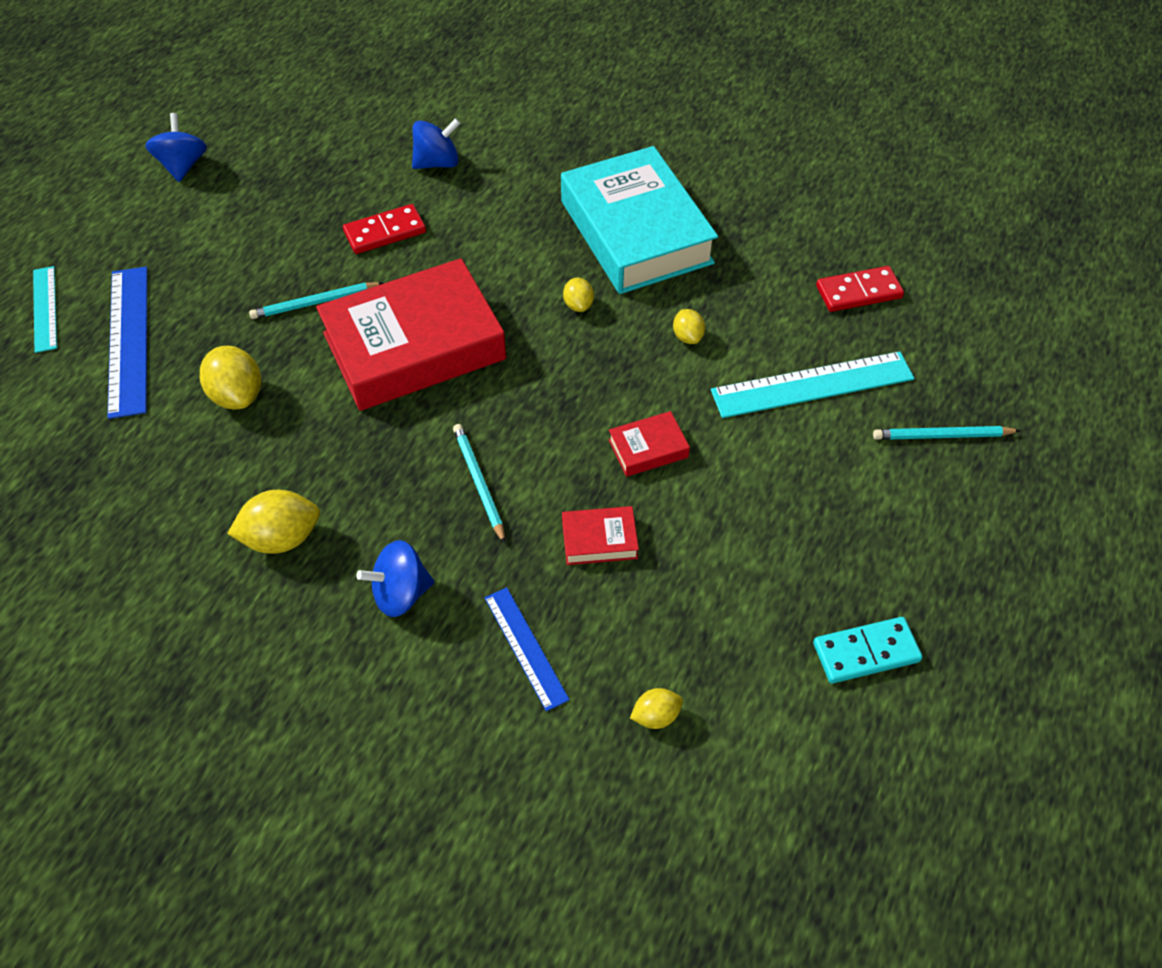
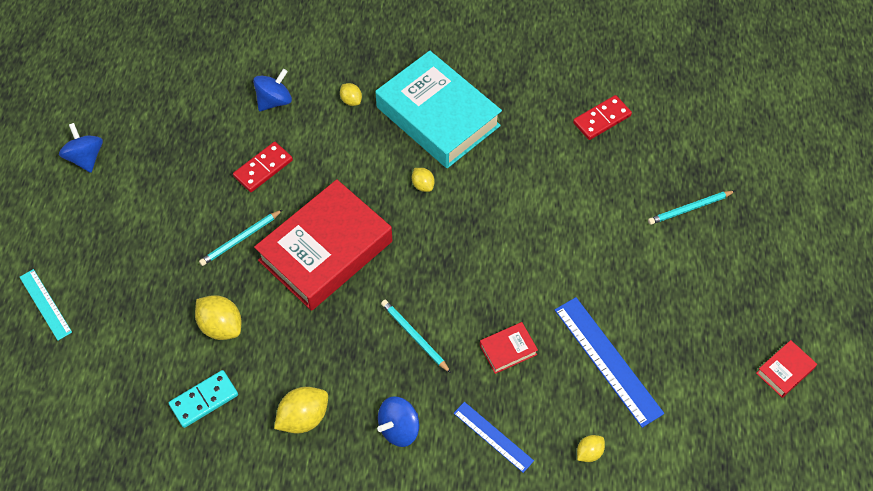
camera: 20 degrees left, 5 degrees up
blue ruler [107,267,148,419] -> blue ruler moved to [555,297,664,428]
red book [608,411,690,477] -> red book moved to [756,340,817,398]
yellow lemon [673,309,705,344] -> yellow lemon moved to [340,83,362,106]
turquoise ruler [711,351,915,418] -> none
turquoise domino [813,617,923,684] -> turquoise domino moved to [169,370,238,428]

